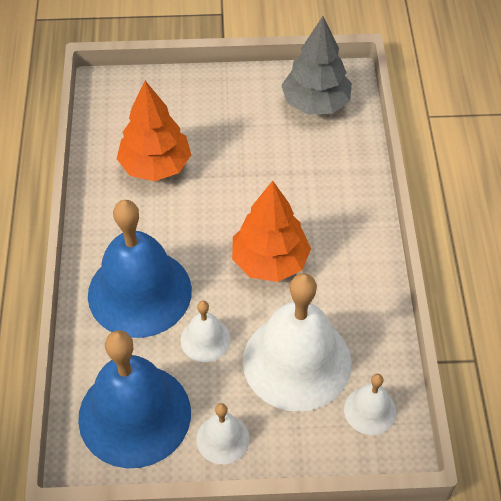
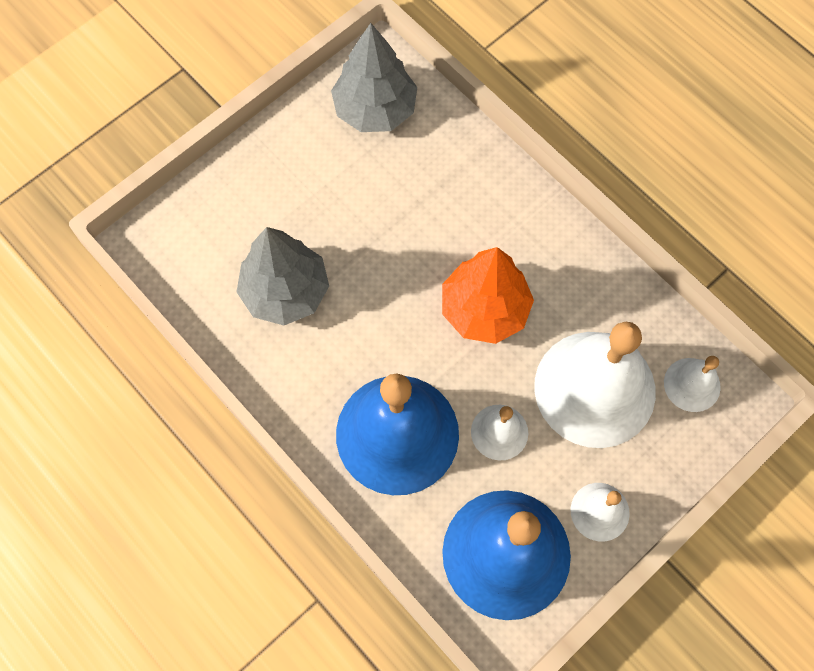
camera: 40 degrees left, 15 degrees up
orange tree [117,81,191,182] -> grey tree [236,227,329,325]

